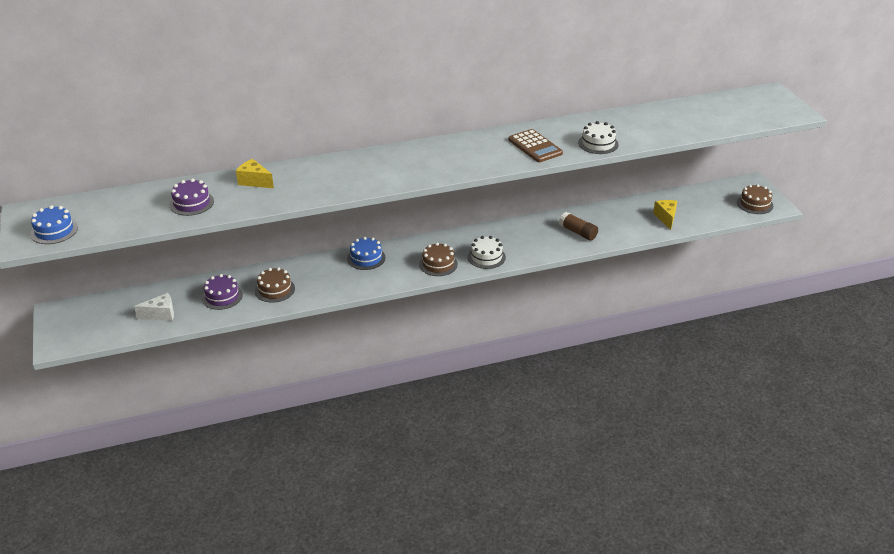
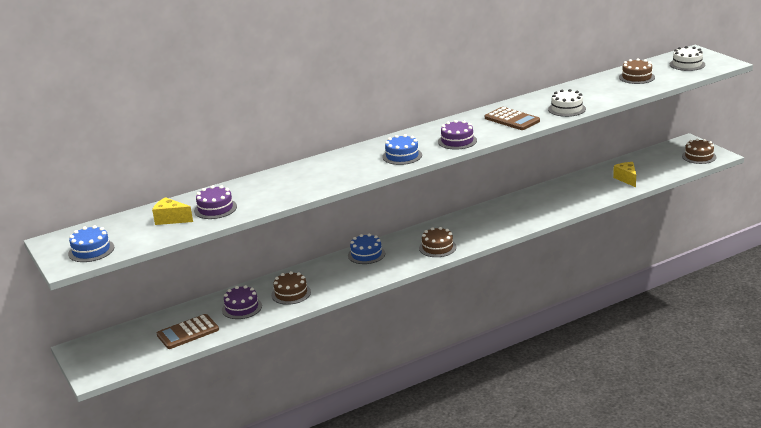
camera: 10 degrees left, 10 degrees down
white cheese [134,293,174,321] -> brown calculator [157,314,219,349]
yellow cheese [236,159,274,188] -> yellow cheese moved to [152,197,193,225]
white cake [468,236,506,269] -> white cake moved to [670,46,705,71]
brown glue stick [559,212,598,241] -> none
none -> blue cake [382,134,422,165]
none -> purple cake [438,120,477,150]
none -> brown cake [619,58,655,84]

